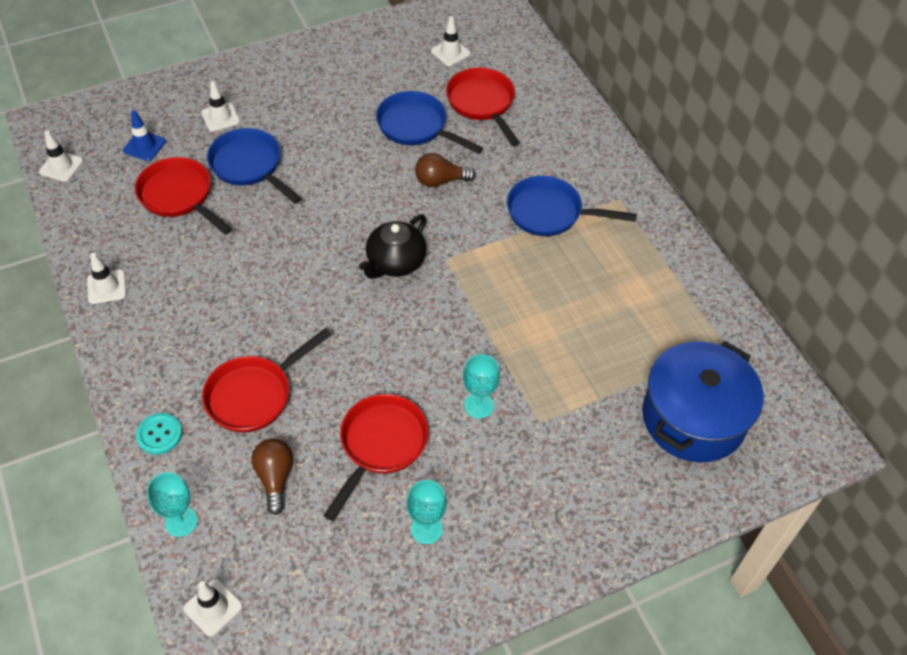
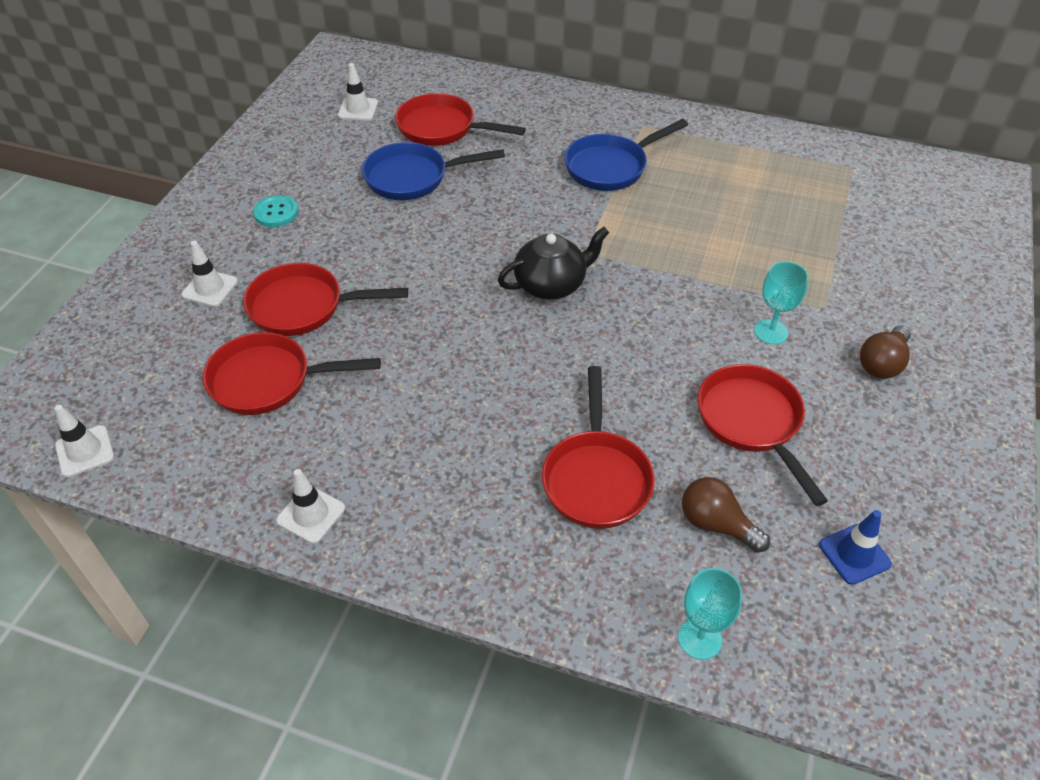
camera: 45 degrees left, 5 degrees down
blue traffic cone [123,110,166,161] -> blue traffic cone moved to [819,510,892,585]
turquoise button [136,413,182,455] -> turquoise button moved to [253,195,298,227]
white traffic cone [183,579,243,637] -> none
blue pan [207,128,302,204] -> red pan [243,263,408,336]
black teapot [359,214,427,279] -> black teapot turned 105 degrees counterclockwise [498,227,609,300]
turquoise goblet [407,480,447,544] -> none
brown light bulb [415,153,476,187] -> brown light bulb moved to [860,325,911,379]
blue pot [642,341,763,462] -> none

